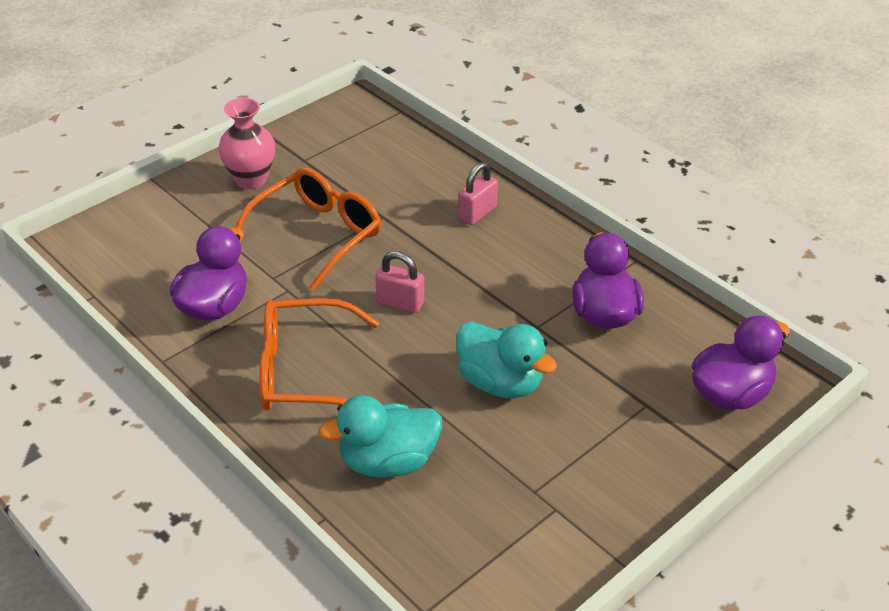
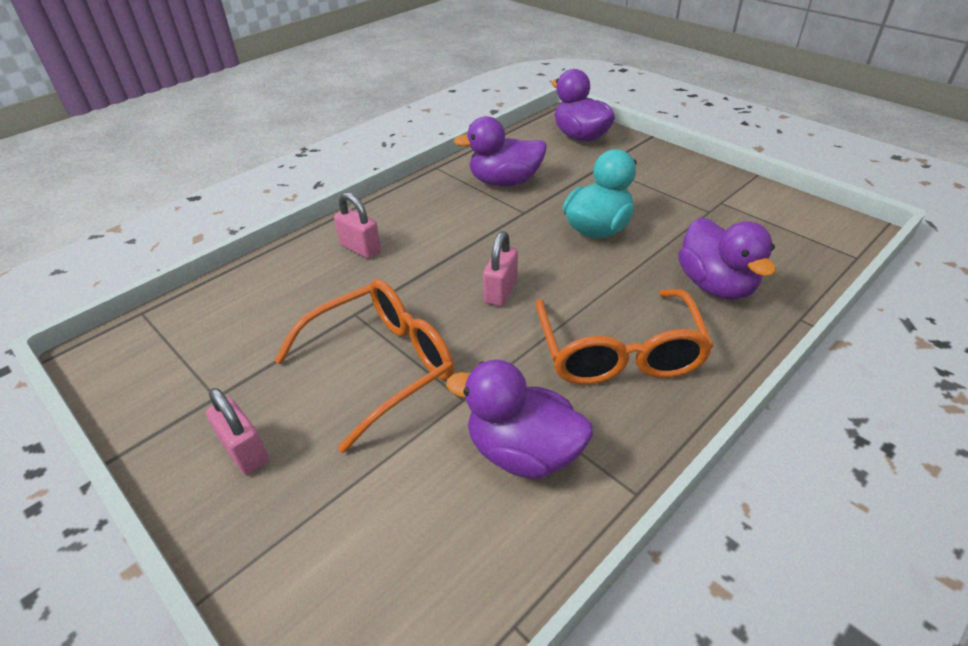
camera: 90 degrees left, 0 degrees up
pink vase [218,98,275,189] -> pink padlock [206,388,269,475]
orange glasses [235,168,381,291] -> orange glasses turned 105 degrees clockwise [274,279,454,453]
turquoise duck [319,395,442,478] -> purple duck [678,217,776,300]

